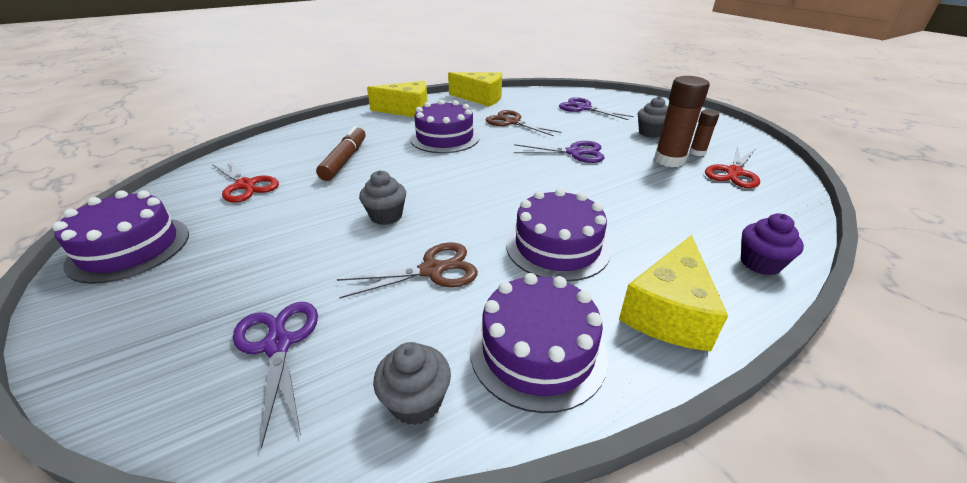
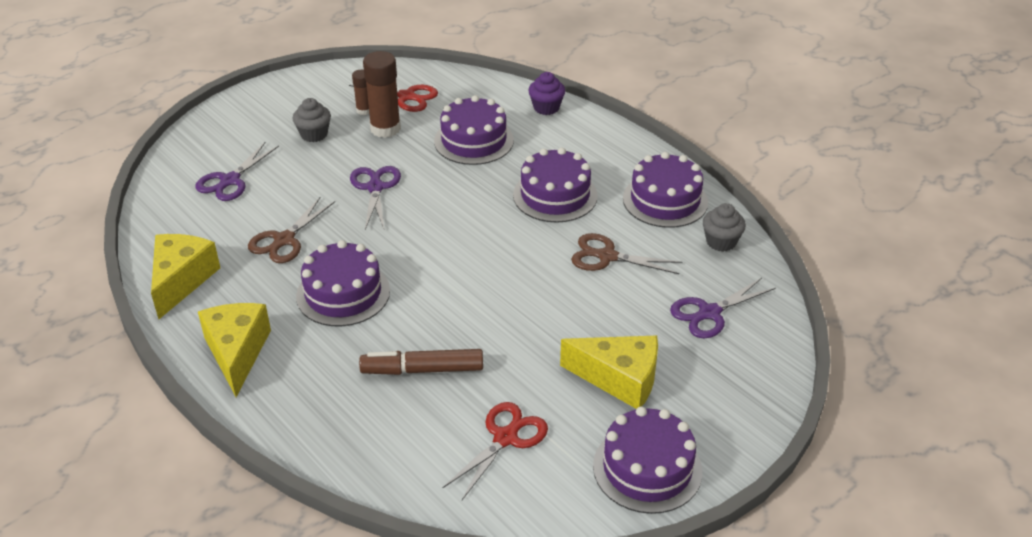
camera: 100 degrees left, 5 degrees up
brown scissors [337,243,478,299] -> brown scissors turned 45 degrees counterclockwise [571,233,682,274]
grey cupcake [359,170,406,225] -> none
yellow cheese [619,235,728,351] -> yellow cheese moved to [560,336,658,409]
none -> purple cake [434,95,514,165]

